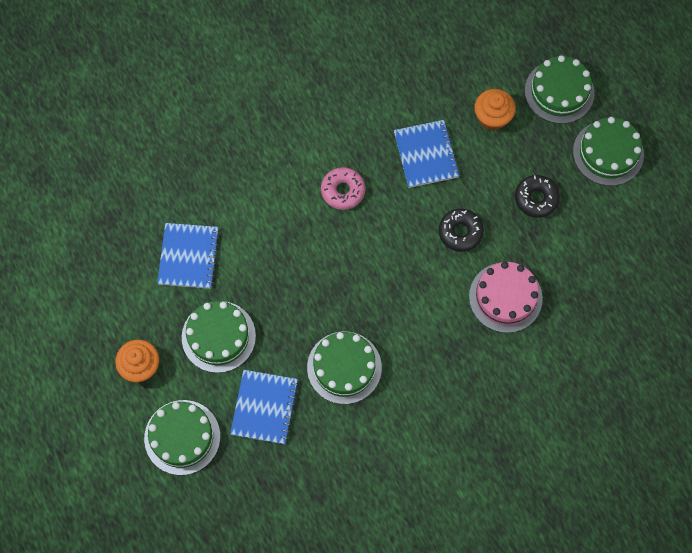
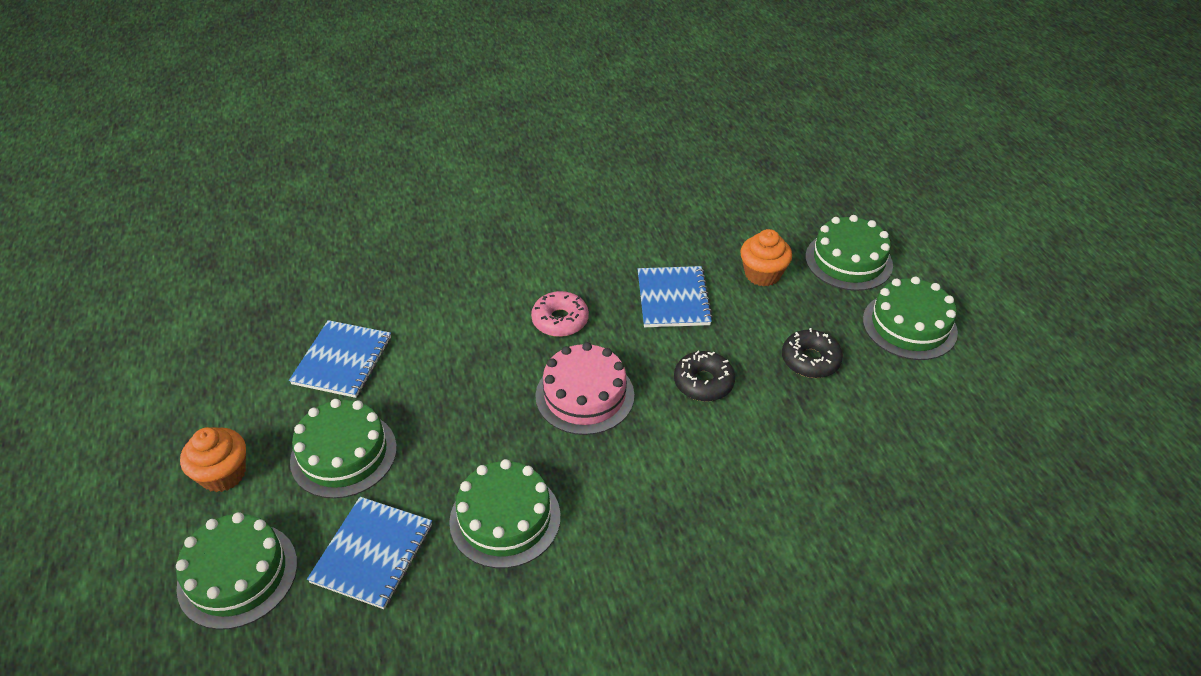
camera: 10 degrees right, 25 degrees down
pink cake [469,262,543,333] -> pink cake moved to [535,342,634,435]

